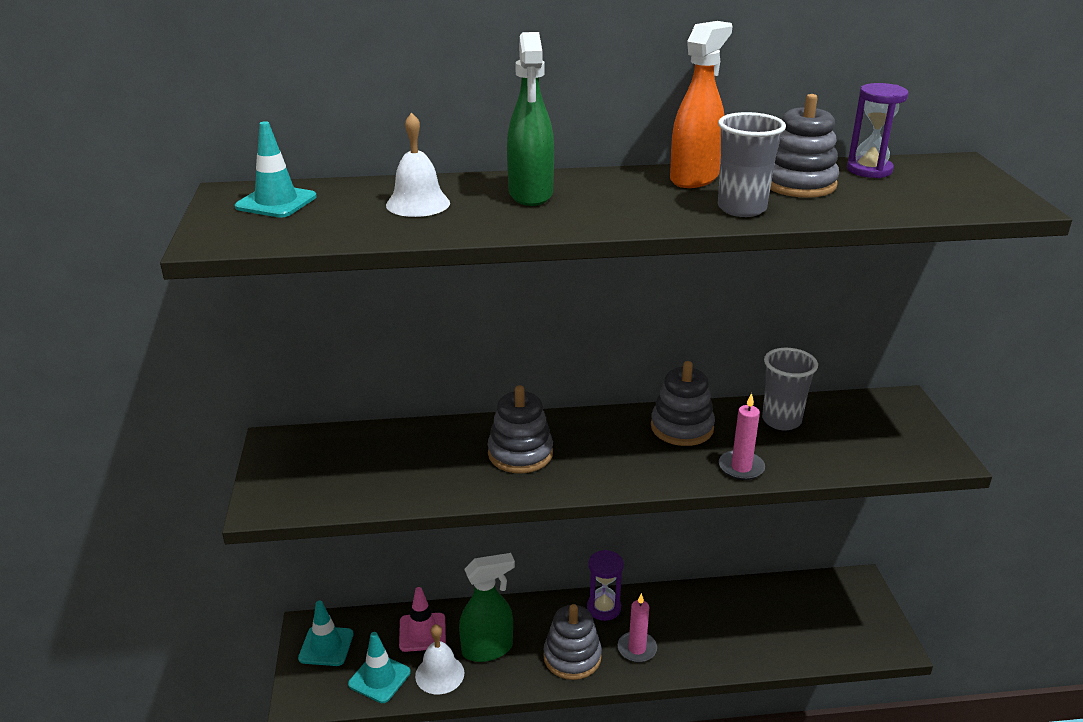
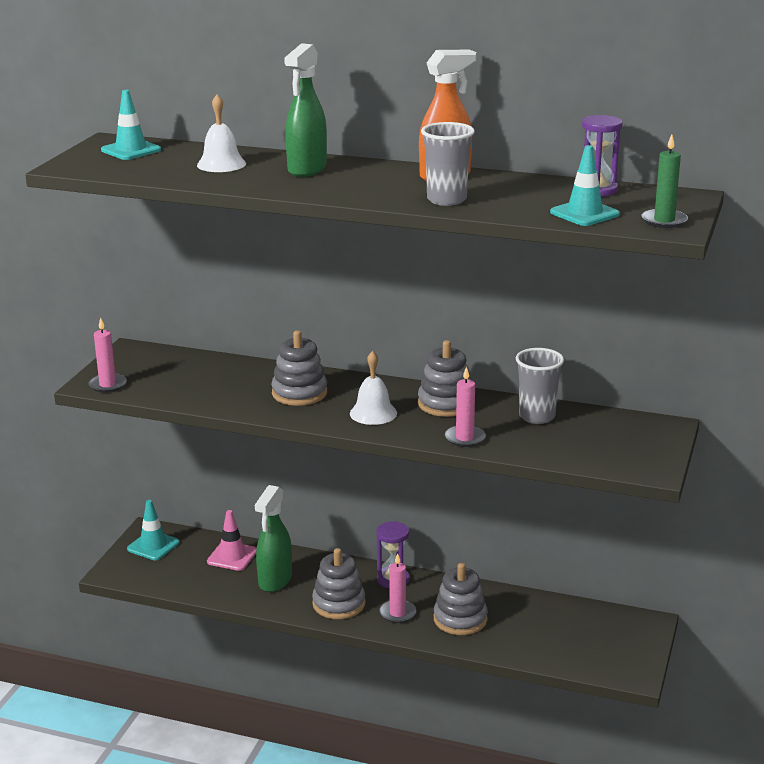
camera: 25 degrees right, 5 degrees down
turquoise traffic cone [348,632,411,703] -> turquoise traffic cone moved to [550,145,620,226]
white bell [415,624,464,694] -> white bell moved to [350,351,397,425]
green spray bottle [459,553,515,662] -> green spray bottle turned 105 degrees clockwise [255,485,292,592]
grey stacking toy [770,94,839,198] -> grey stacking toy moved to [434,563,488,635]
none -> pink candle [88,317,127,393]
none -> green candle [642,135,688,228]

